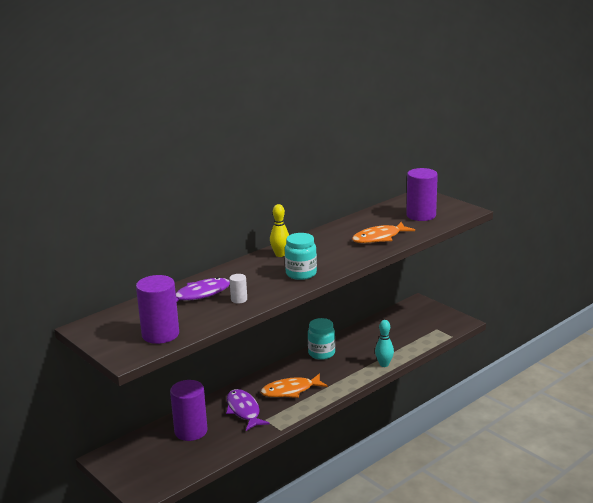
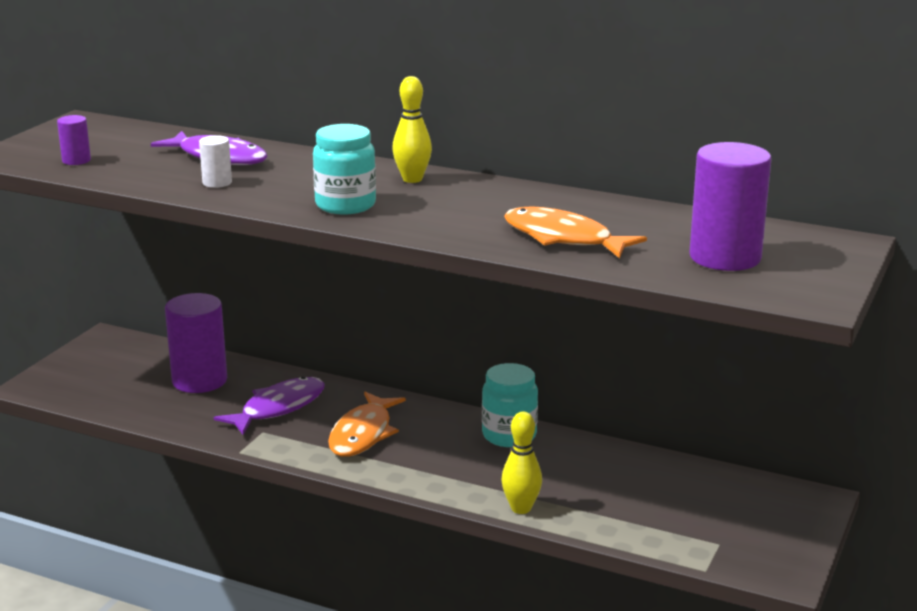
camera: 65 degrees right, 0 degrees up
purple cylinder [136,275,179,344] -> purple cylinder [57,115,91,165], size x0.47
orange fish [261,374,328,398] -> orange fish turned 120 degrees counterclockwise [328,392,406,457]
turquoise bowling pin [375,320,394,367] -> yellow bowling pin [501,412,542,514]

